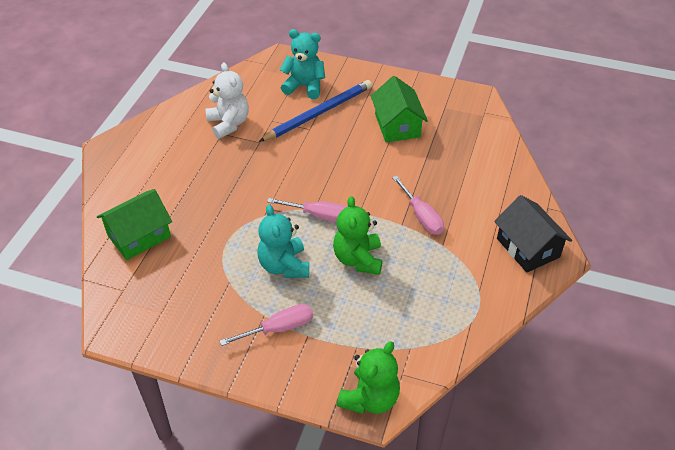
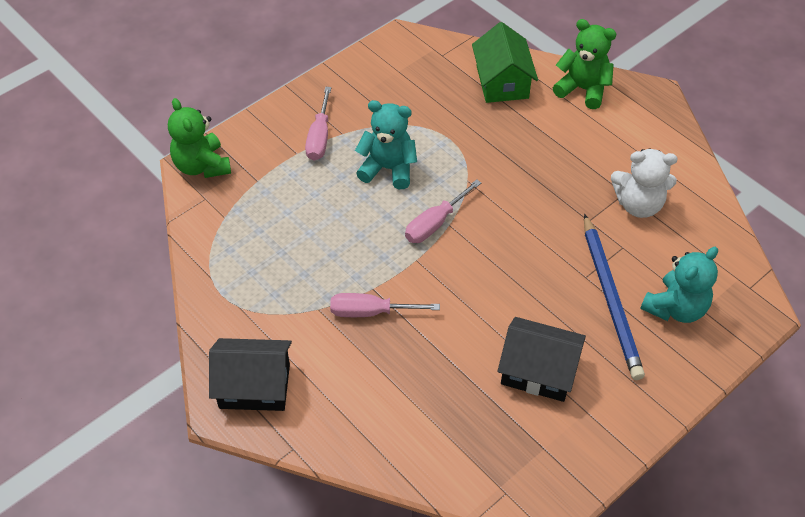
camera: 120 degrees right, 5 degrees up
green teddy bear [333,196,382,275] -> green teddy bear moved to [553,19,616,109]
green house [371,76,428,142] -> black house [498,317,586,402]

